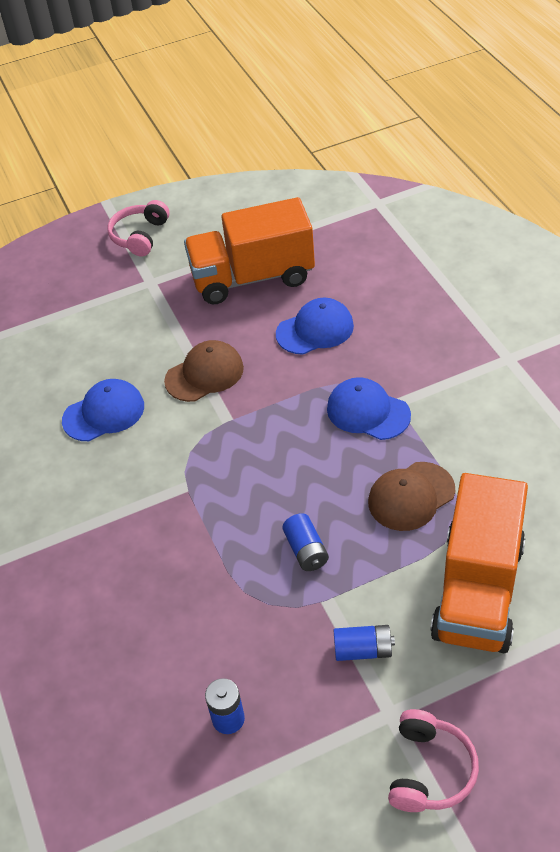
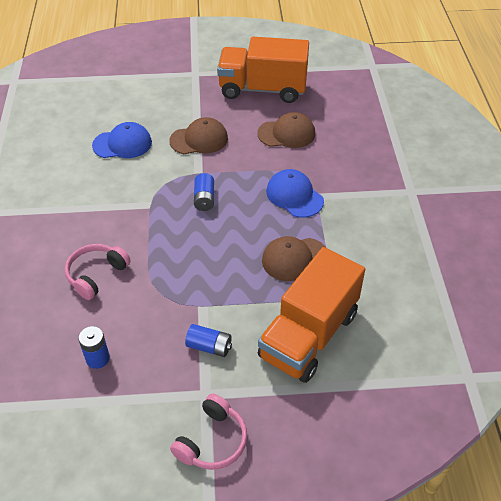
camera: 15 degrees right, 0 degrees up
pink headphones [107,200,170,256] -> pink headphones moved to [65,244,131,300]
blue cap [276,298,354,355] -> brown cap [257,112,315,148]
blue battery [282,513,329,571] -> blue battery moved to [194,173,214,211]

